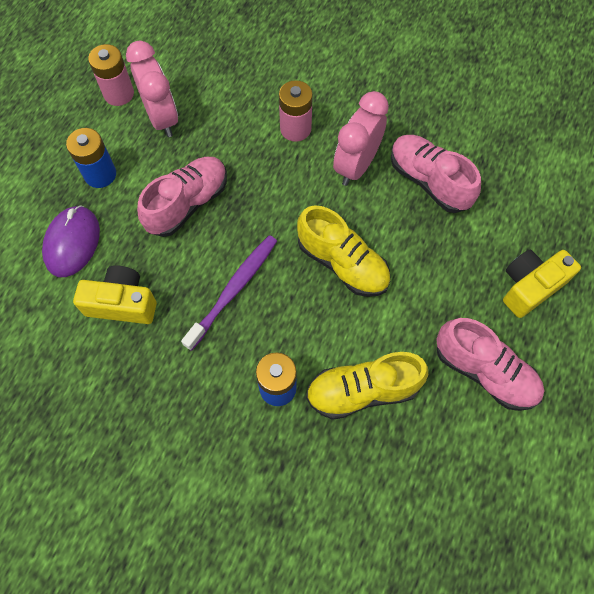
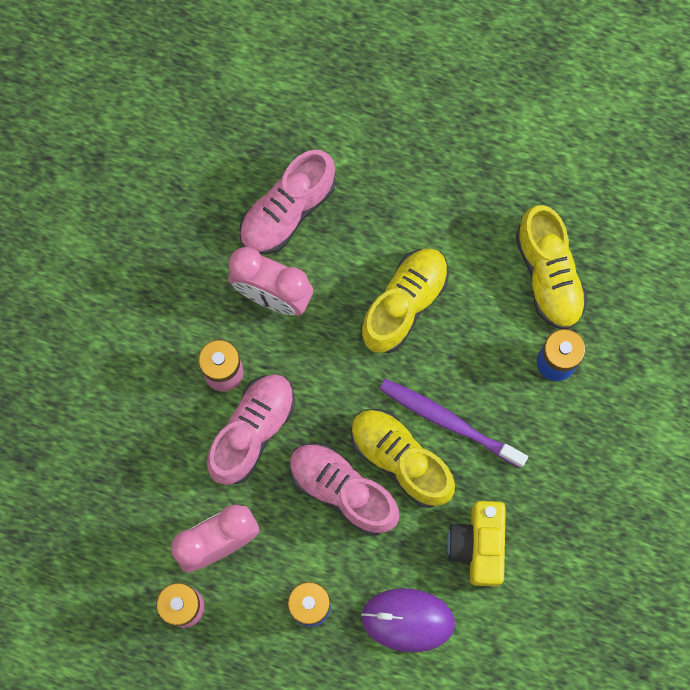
camera: 95 degrees left, 10 degrees up
pink shoe [436,318,544,411] -> pink shoe moved to [207,374,295,485]
yellow camera [503,250,581,318] -> none
none -> yellow shoe [351,409,455,508]

